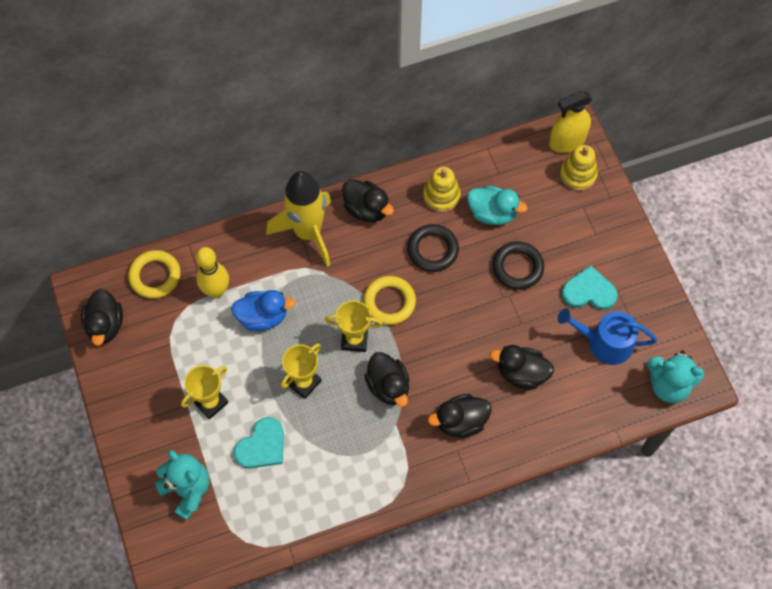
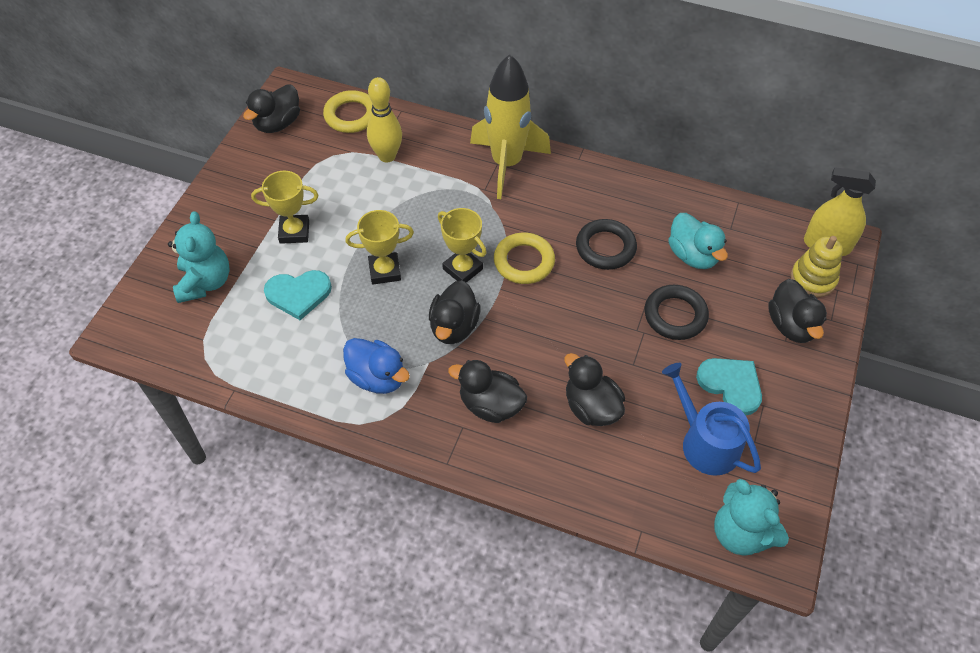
camera: 40 degrees right, 10 degrees down
blue duck [231,290,295,331] -> blue duck moved to [343,338,410,394]
black duck [342,179,394,222] -> black duck moved to [768,279,827,343]
yellow stacking toy [423,167,461,212] -> none

